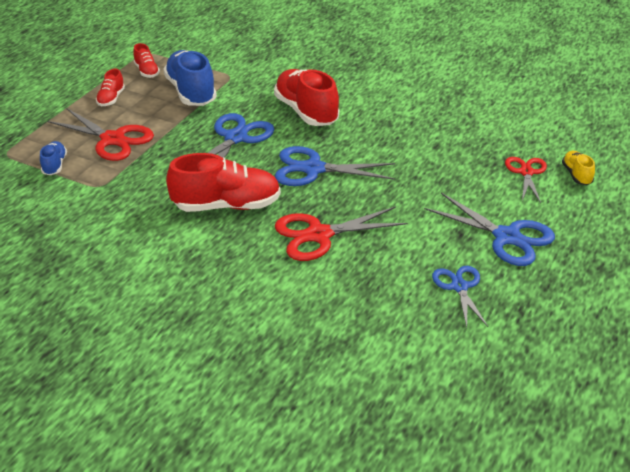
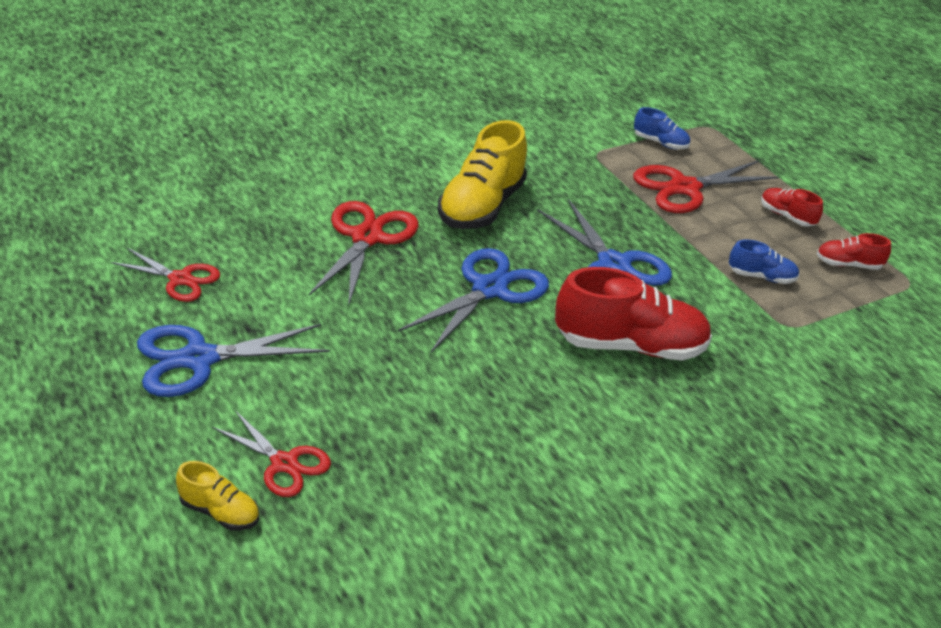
camera: 120 degrees right, 0 degrees up
blue shoe [163,50,217,106] -> blue shoe [729,240,799,284], size x0.49
red shoe [166,153,281,212] -> yellow shoe [438,120,527,229]
blue scissors [432,266,488,327] -> red scissors [111,248,220,302]

